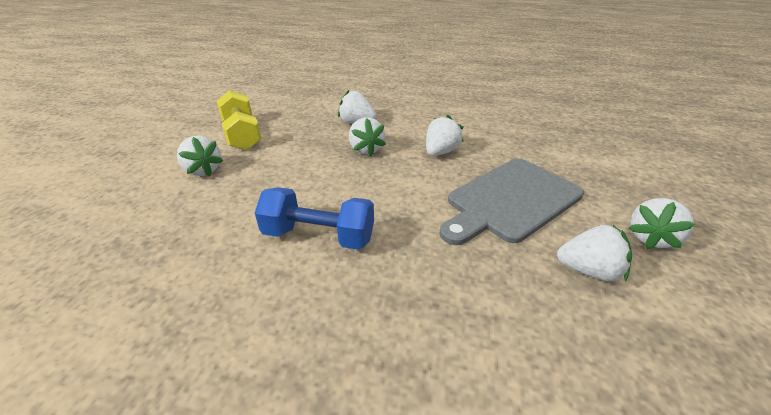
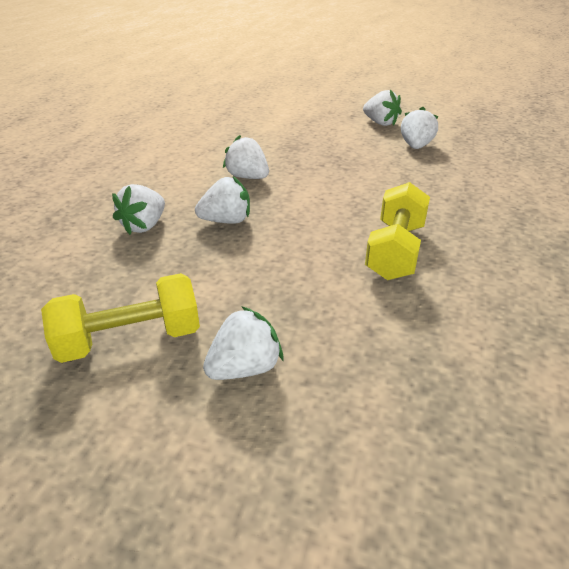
camera: 85 degrees left, 0 degrees up
blue dumbbell [255,187,374,250] -> yellow dumbbell [365,182,430,280]
grey cutting board [440,159,584,245] -> none

